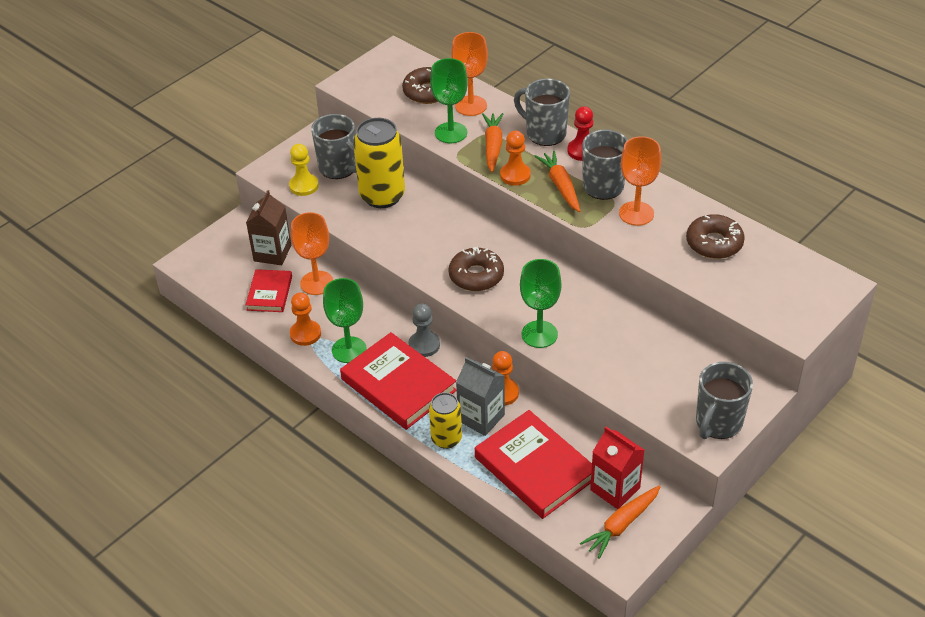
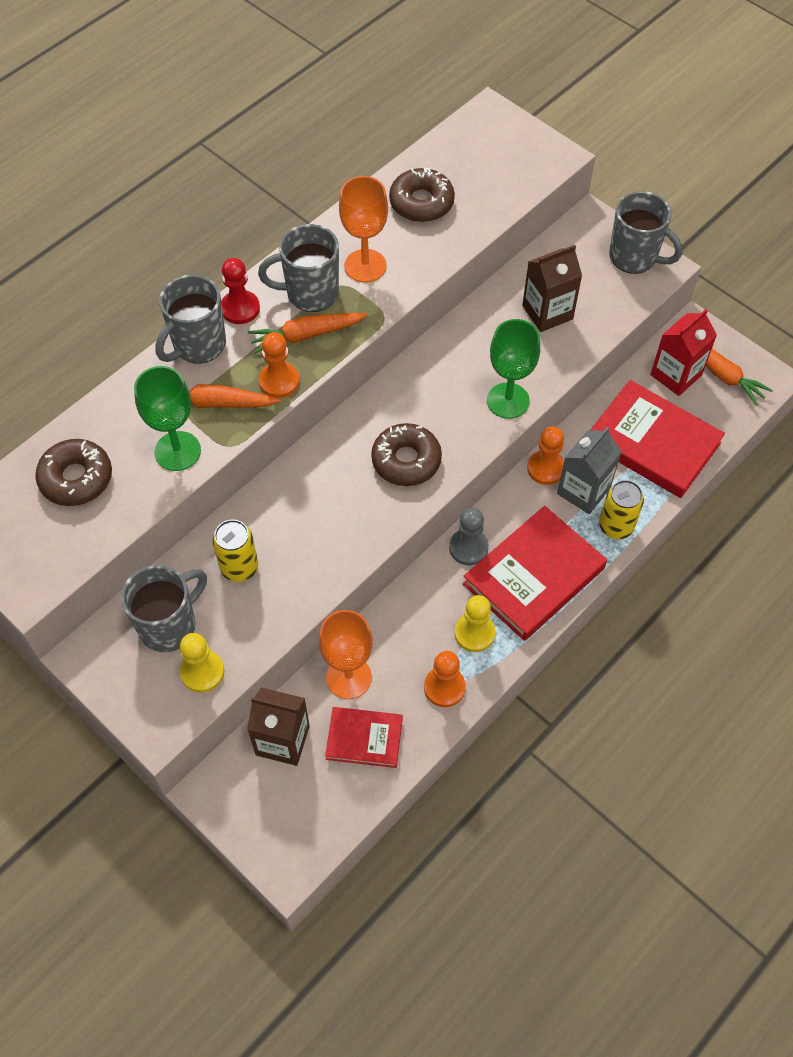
camera: 90 degrees left, 15 degrees up
green goblet [323,278,367,363] -> yellow pawn [455,595,495,652]
yellow can [353,118,405,208] -> yellow can [213,520,258,582], size x0.59
orange goblet [451,32,488,116] -> none
red book [475,410,592,519] -> red book turned 75 degrees clockwise [591,380,725,498]
none -> brown carton [522,245,582,332]

